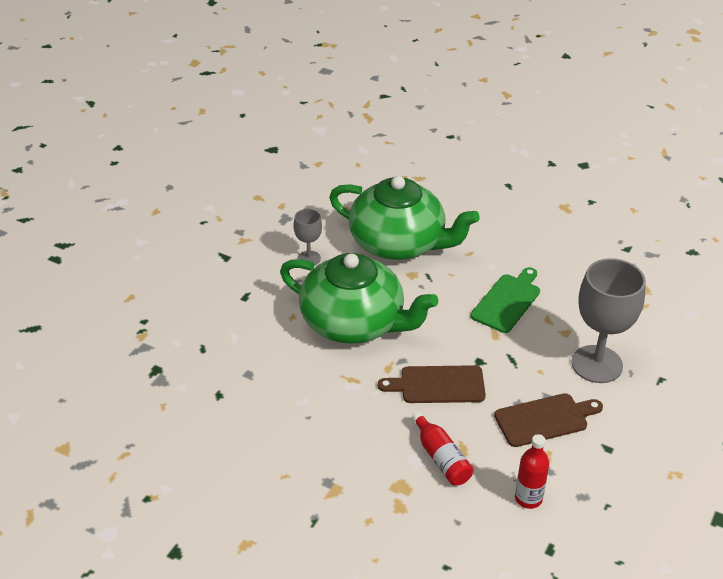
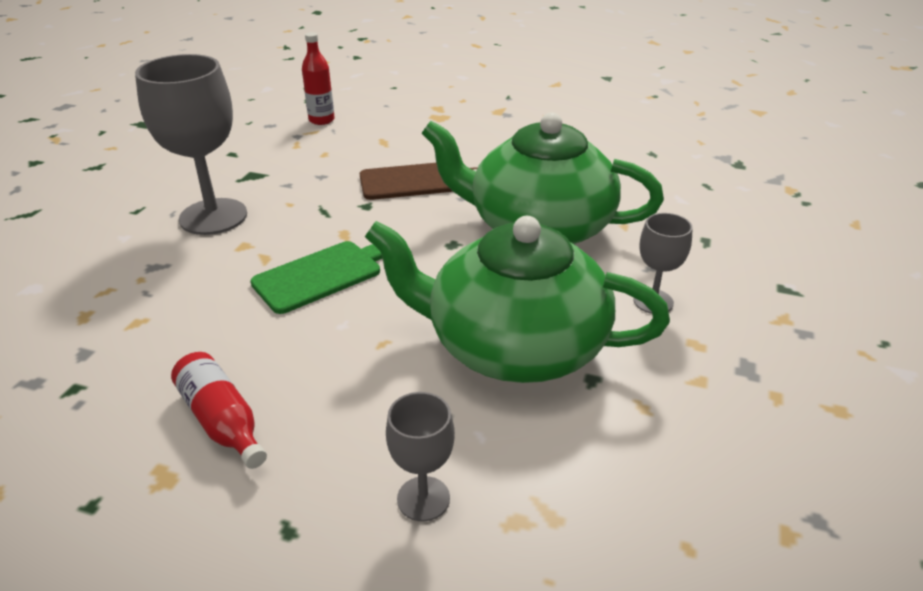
camera: 170 degrees right, 5 degrees down
red bottle [412,411,473,486] -> red bottle moved to [171,352,267,469]
green cutting board [471,267,540,333] -> green cutting board turned 150 degrees counterclockwise [250,241,383,314]
brown cutting board [494,393,603,447] -> none
none -> grey goblet [386,392,455,521]

